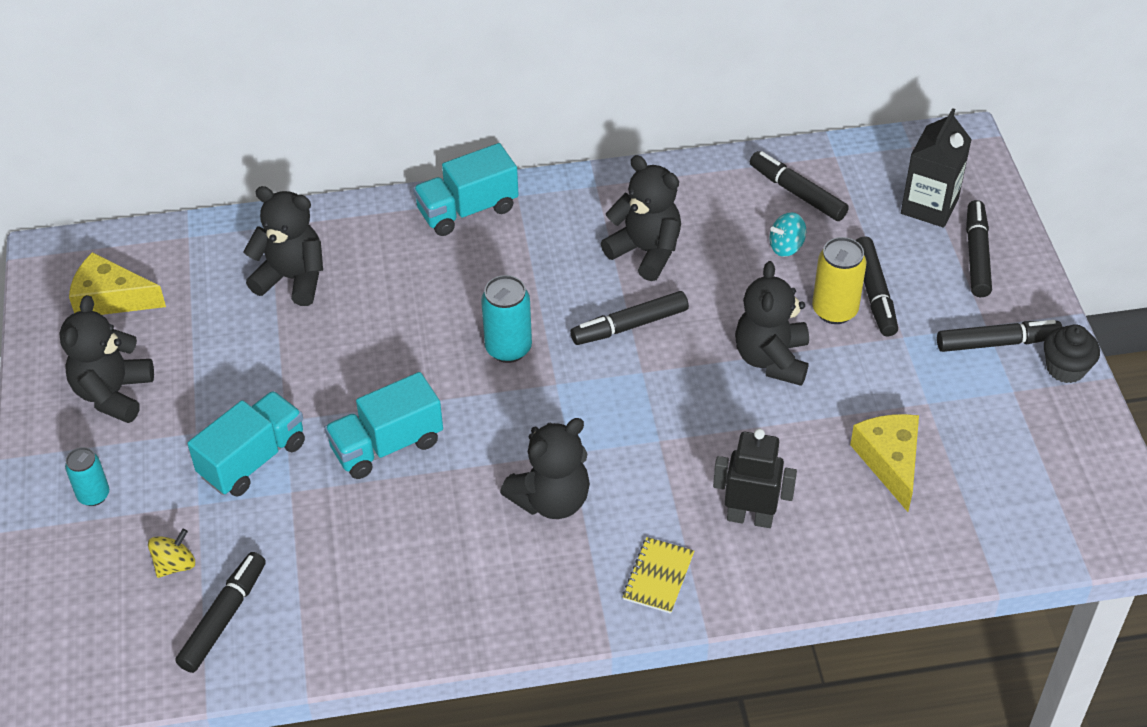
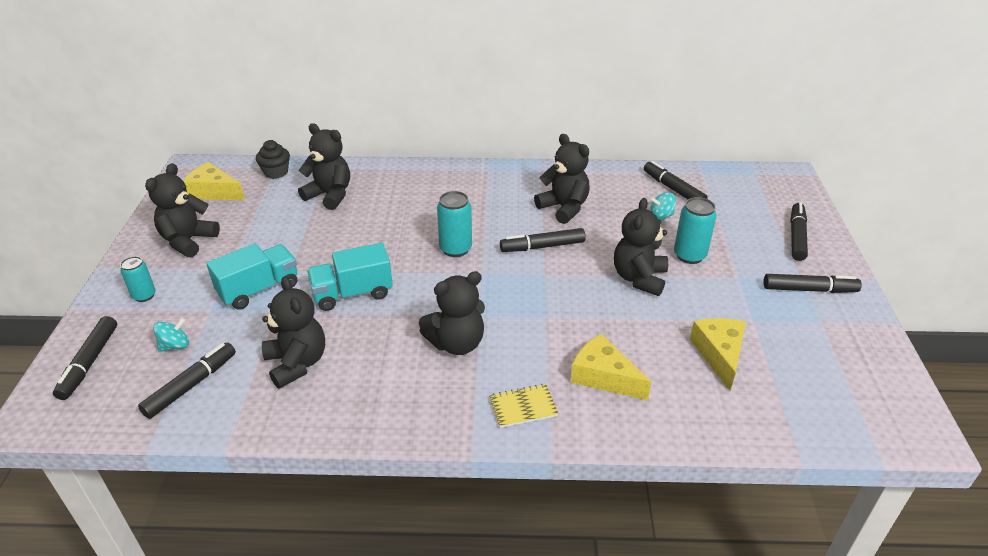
camera: 10 degrees right, 10 degrees down
yellow spinning top [148,529,195,578] -> turquoise spinning top [153,318,189,352]
turquoise truck [413,143,519,236] -> none
yellow notebook [623,537,694,614] -> yellow notebook turned 45 degrees clockwise [489,384,558,428]
black robot [713,428,797,528] -> yellow cheese [570,334,651,400]
yellow can [812,237,866,324] -> turquoise can [674,197,717,264]
black marker [855,237,898,336] -> black marker moved to [53,316,117,400]
black carton [901,108,972,228] -> none
black cupcake [1044,324,1100,383] -> black cupcake moved to [256,140,290,179]
none -> black teddy bear [262,276,325,389]

